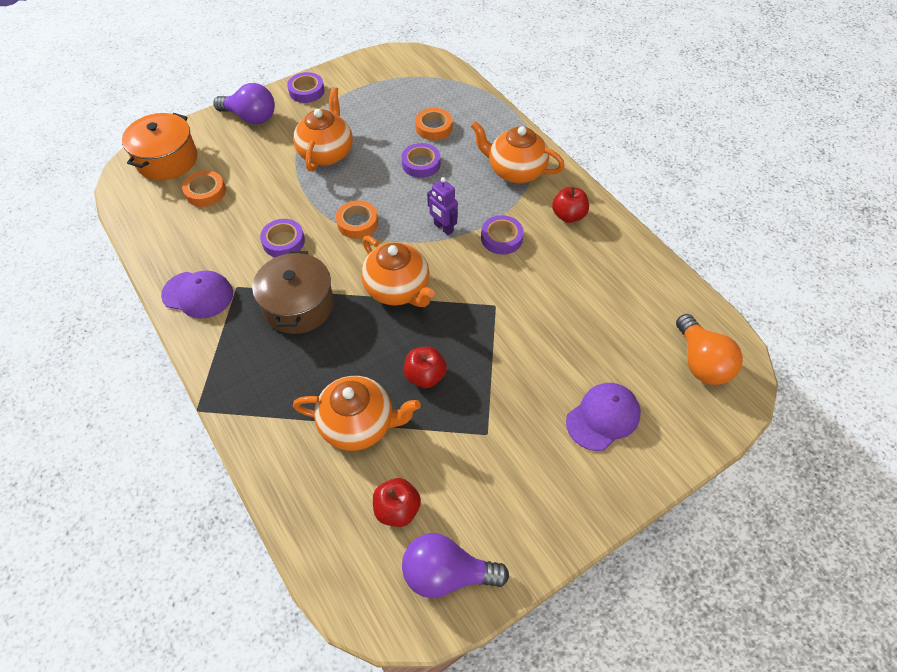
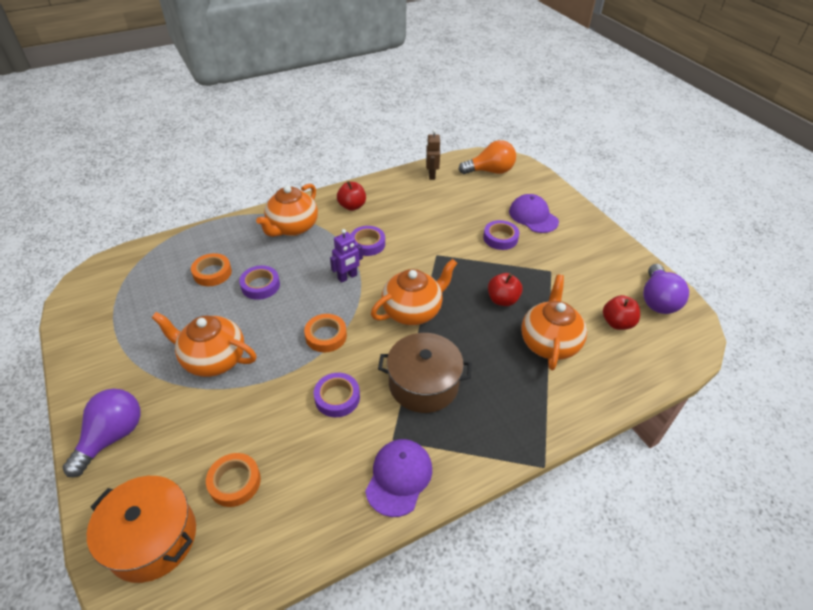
camera: 85 degrees left, 10 degrees down
purple tape [287,72,325,103] -> purple tape moved to [483,220,519,250]
none -> brown robot [426,129,440,180]

